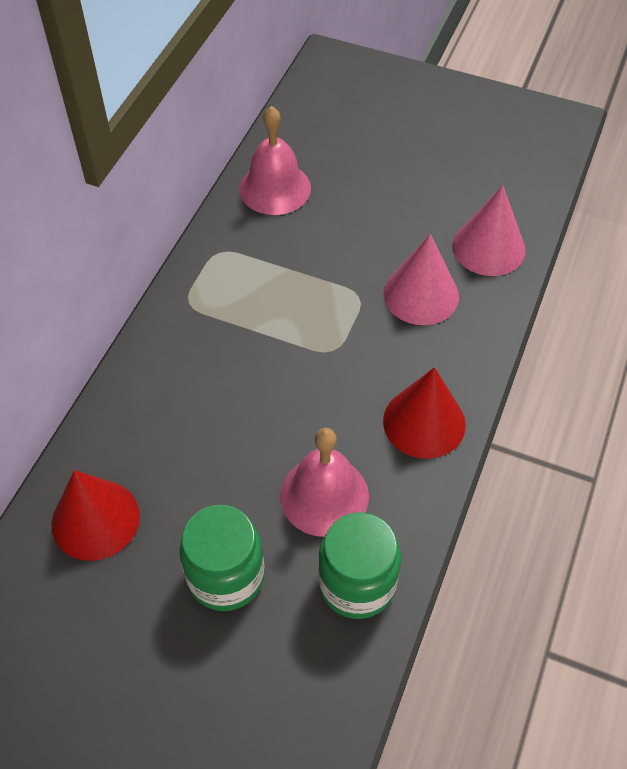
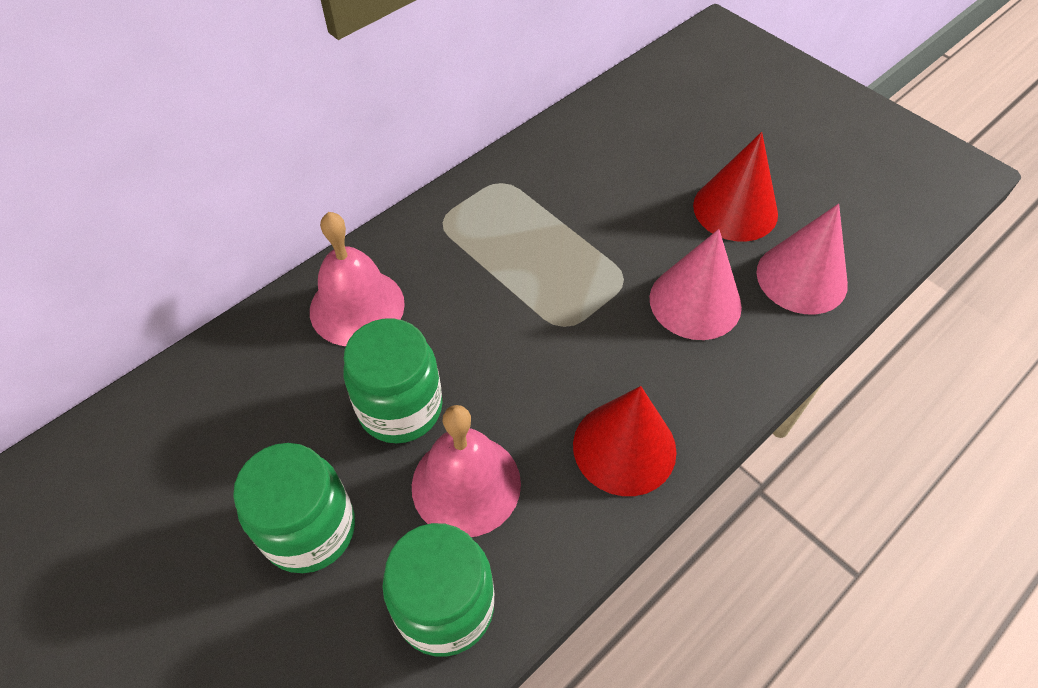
camera: 25 degrees right, 0 degrees up
red cone [51,470,140,561] -> red cone moved to [693,132,778,242]
pink bell [239,106,311,215] -> pink bell moved to [310,212,405,346]
none -> green jar [344,318,442,443]

